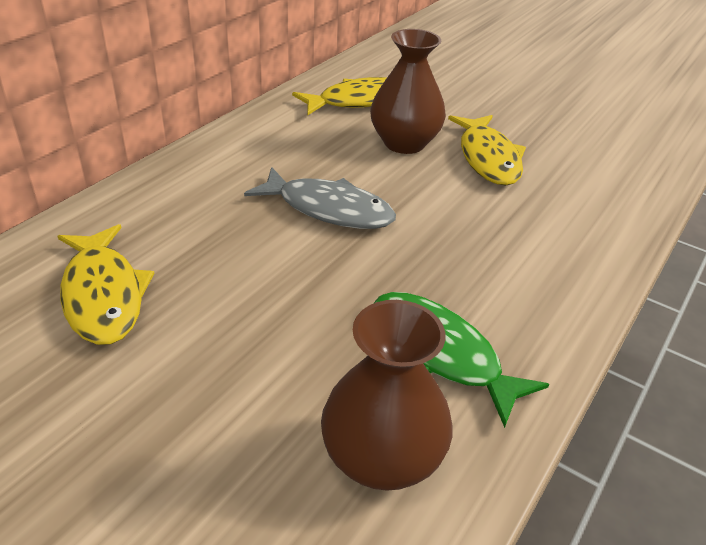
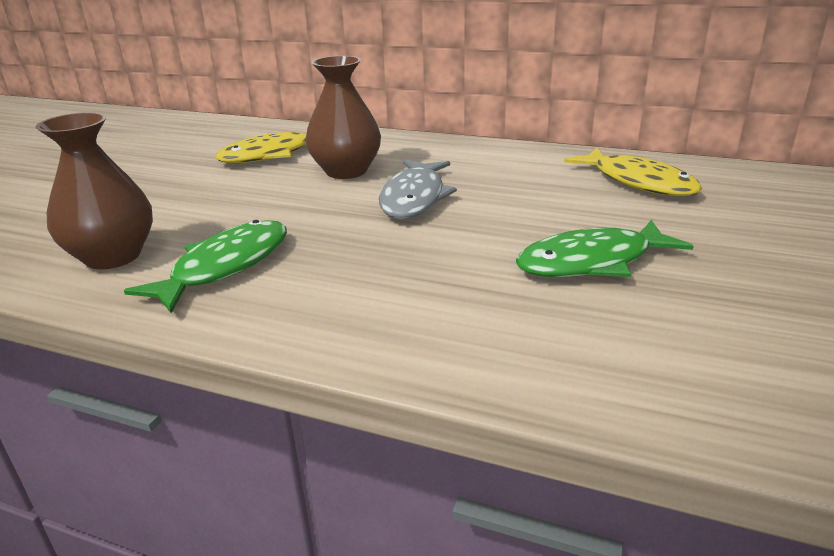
camera: 80 degrees right, 10 degrees down
brown vase [370,29,446,154] -> brown vase moved to [306,56,381,179]
yellow fish [448,115,526,185] -> green fish [516,220,694,277]

